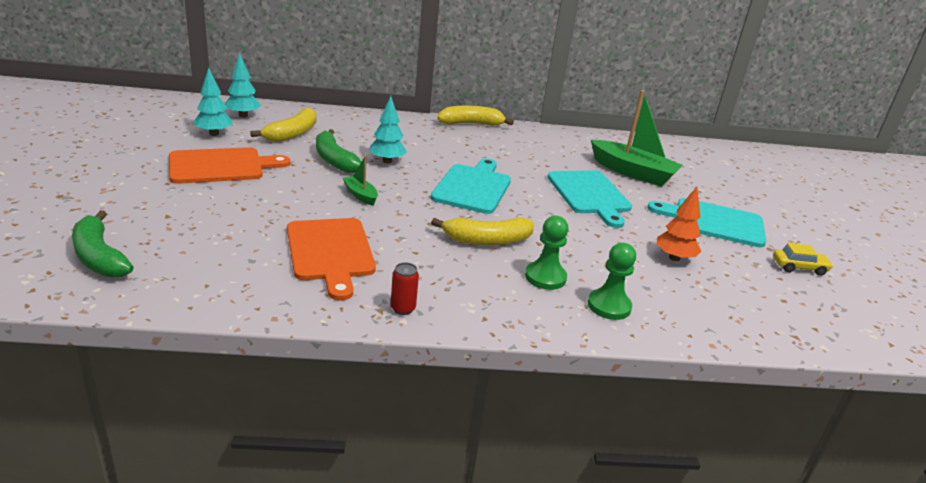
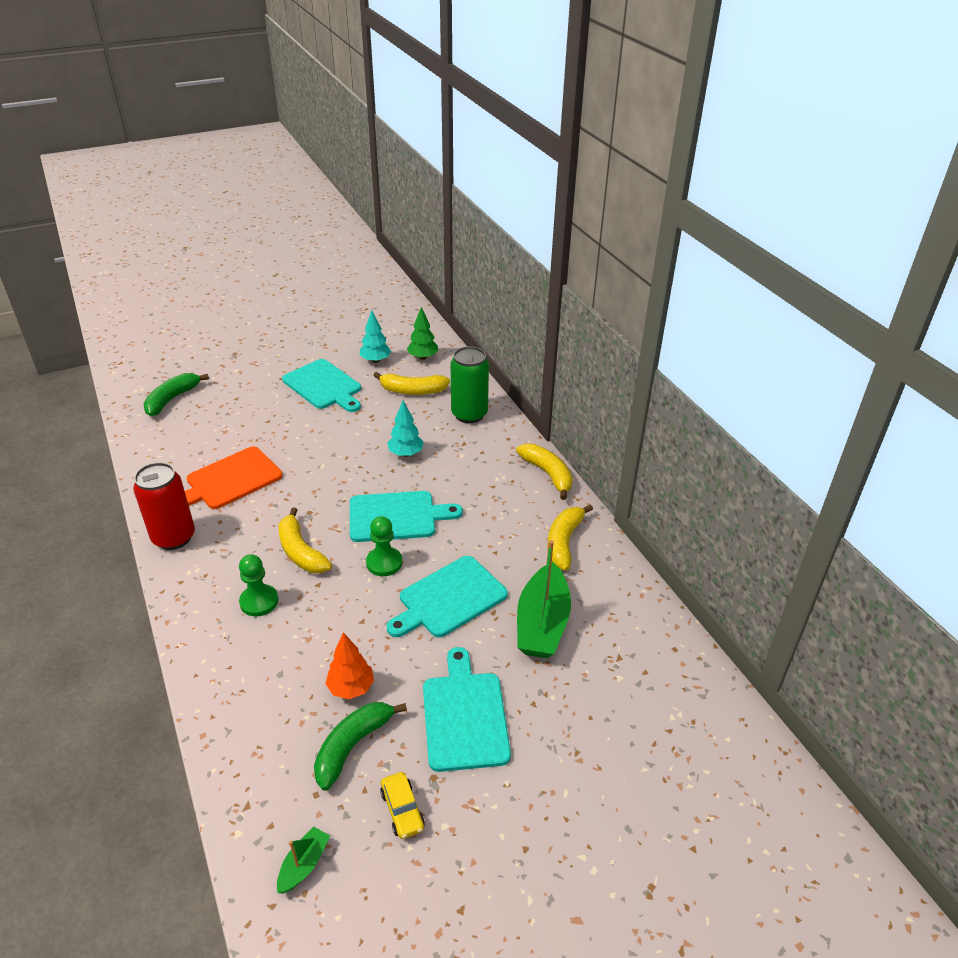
camera: 70 degrees right, 10 degrees up
orange cutting board [169,147,290,184] -> turquoise cutting board [282,359,361,412]
turquoise tree [225,53,261,118] -> green tree [407,307,438,360]
green banana [316,129,362,173] -> green banana moved to [314,702,407,791]
green boat [343,156,378,206] -> green boat moved to [277,826,330,893]
red can [391,263,419,315] -> red can [133,462,195,550], size x2.25
green pawn [588,243,636,320] -> green pawn moved to [366,516,402,576]
none -> green can [450,346,489,423]
none -> yellow banana [547,504,593,571]

